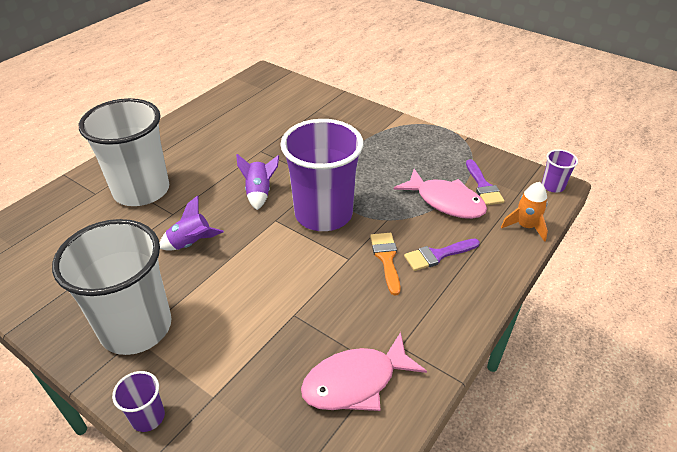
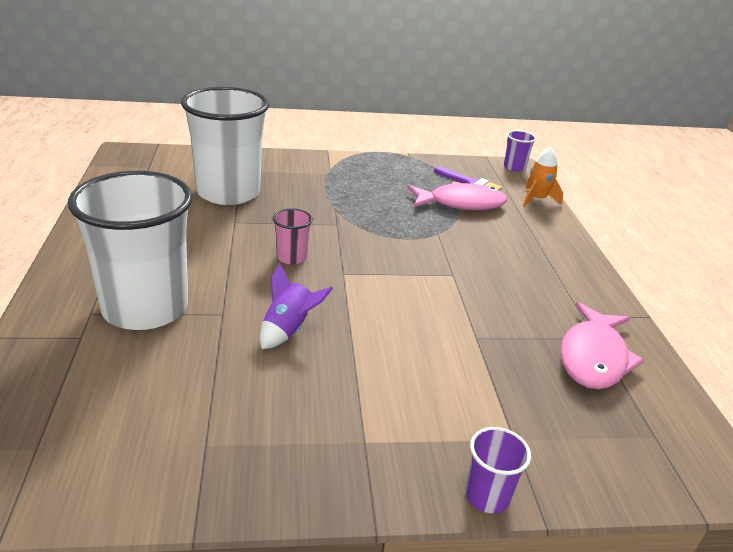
camera: 45 degrees left, 10 degrees down
white cup [52,219,171,355] -> white cup moved to [181,87,269,205]
purple rocket [236,154,279,210] -> pink cup [273,208,313,264]
purple cup [280,119,363,231] -> none
orange brush [370,233,400,296] -> none
purple brush [404,239,480,271] -> none

